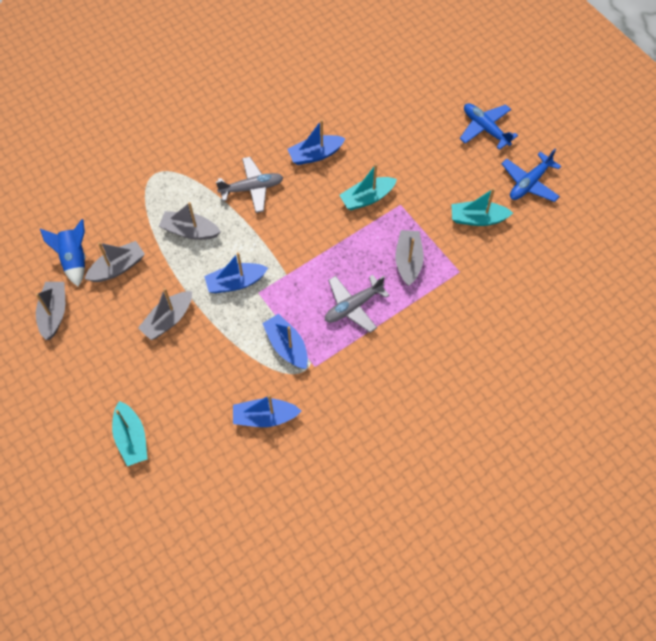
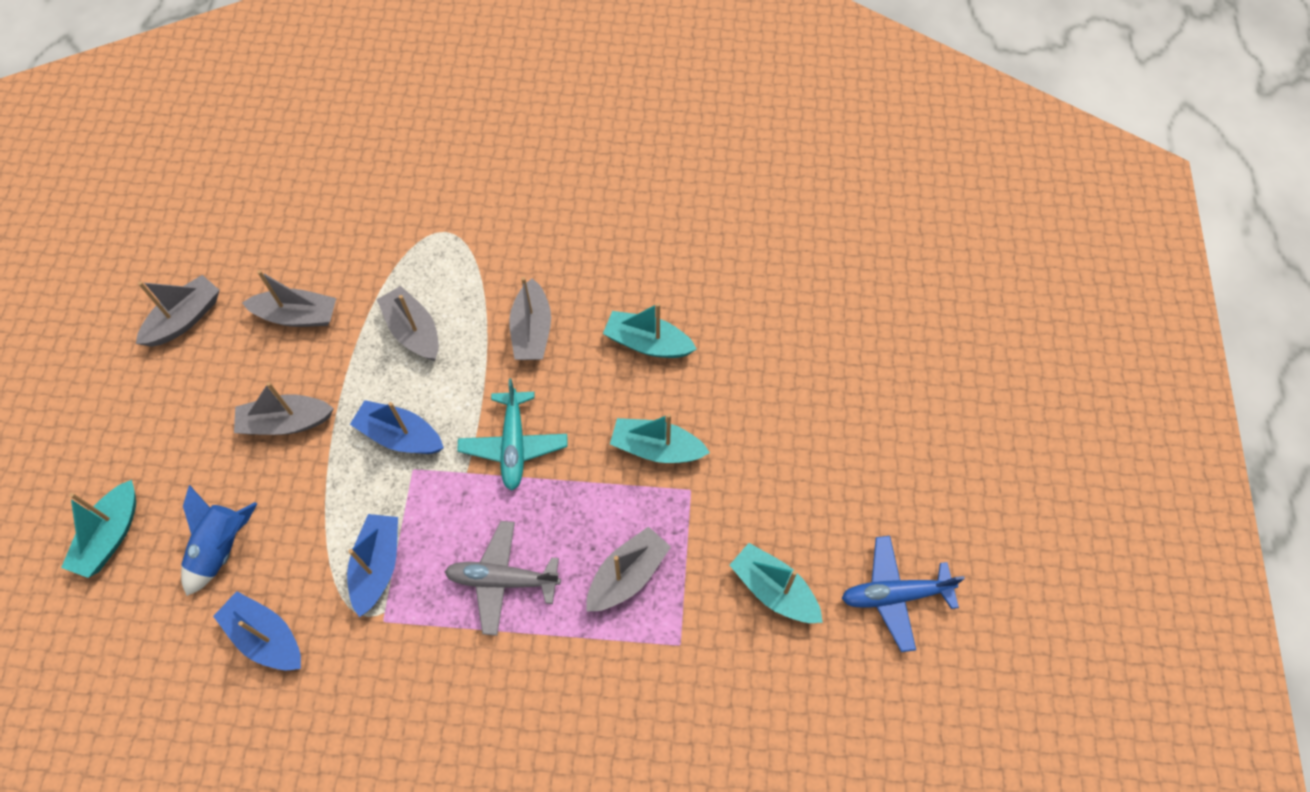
camera: 40 degrees right, 0 degrees up
blue rocket [40,219,85,286] -> blue rocket moved to [181,485,258,596]
grey plane [216,157,284,213] -> grey boat [509,277,551,360]
blue boat [288,119,346,165] -> turquoise boat [603,303,697,358]
blue plane [460,103,518,150] -> none
none -> turquoise plane [457,378,567,491]

